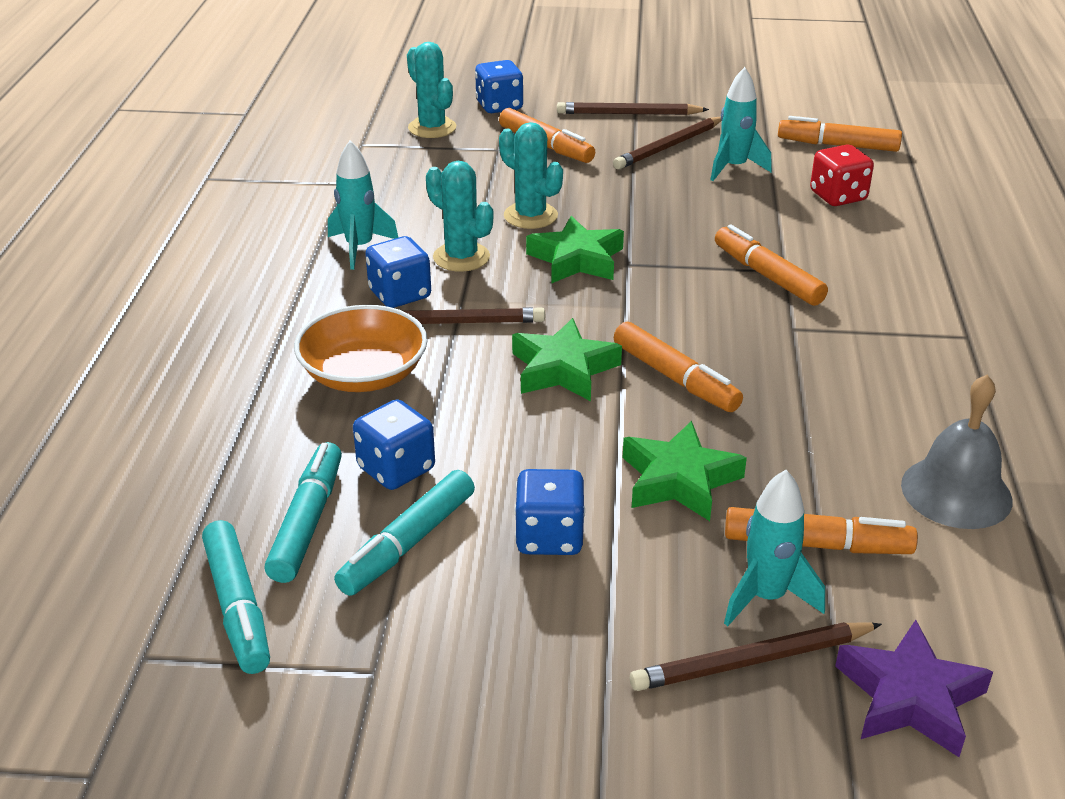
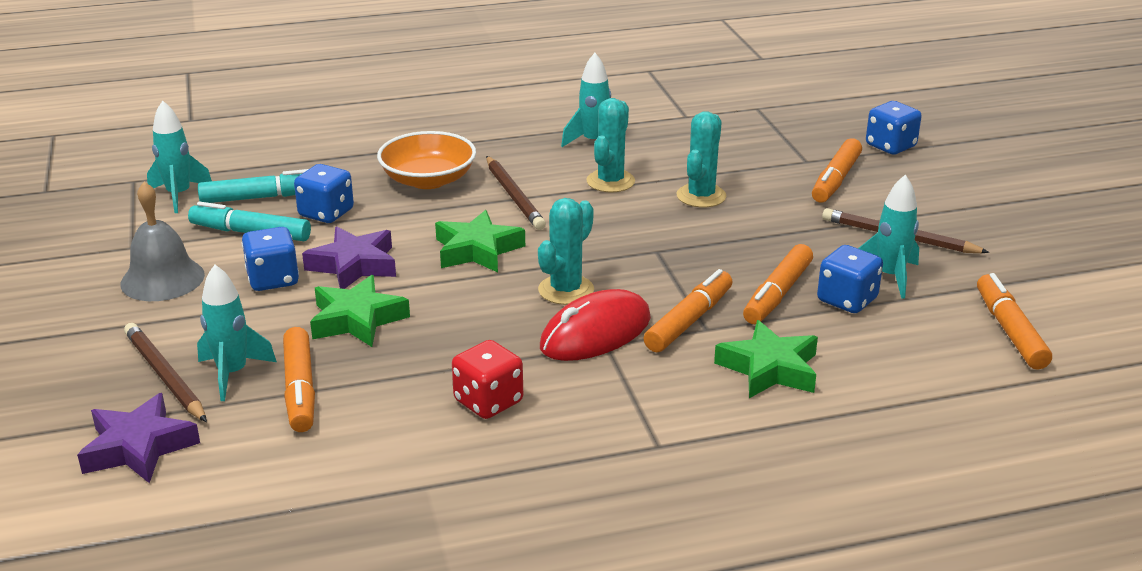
camera: 70 degrees right, 5 degrees down
turquoise marker [202,520,270,674] -> turquoise rocket [147,100,212,213]
blue dice [365,236,431,308] -> blue dice moved to [817,245,883,313]
turquoise cactus [407,42,456,138] -> turquoise cactus moved to [538,198,594,305]
green star [526,216,624,284] -> green star moved to [714,320,818,398]
brown pencil [557,102,709,115] -> none
orange marker [614,322,743,412] -> orange marker moved to [743,244,813,324]
red dice [810,145,874,206] -> red dice moved to [452,340,523,419]
grey bell [901,375,1013,529] -> grey bell moved to [121,182,205,301]
none -> purple star [302,227,396,289]
none -> red mouse [540,289,651,361]

